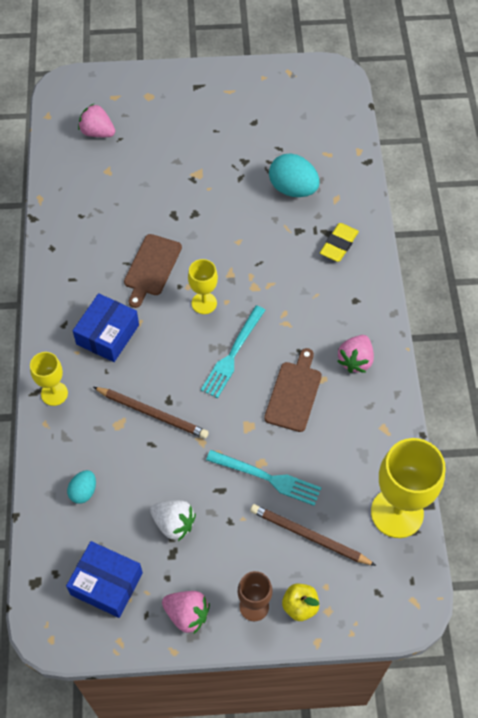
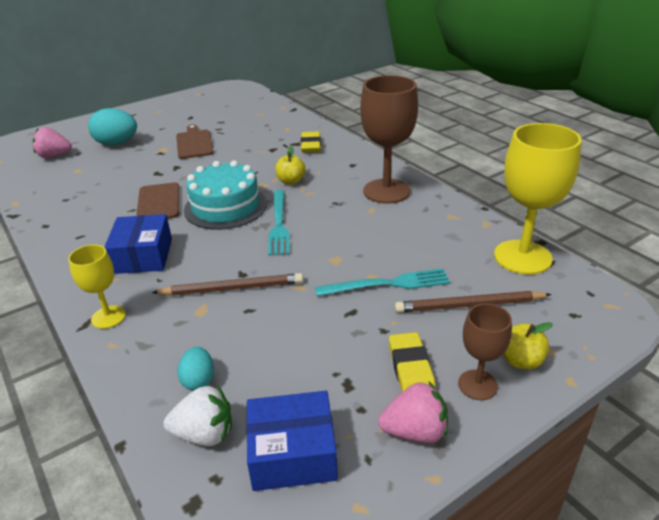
camera: 30 degrees left, 25 degrees down
white strawberry [150,500,196,541] -> white strawberry moved to [164,385,232,446]
yellow goblet [188,259,218,314] -> turquoise cake [184,160,267,230]
brown cutting board [264,348,322,432] -> brown cutting board moved to [176,125,214,159]
turquoise egg [269,154,320,197] -> turquoise egg moved to [88,108,137,145]
pink strawberry [337,335,374,373] -> brown goblet [360,75,418,204]
none -> yellow apple [275,146,306,185]
none -> yellow eraser [389,332,436,392]

